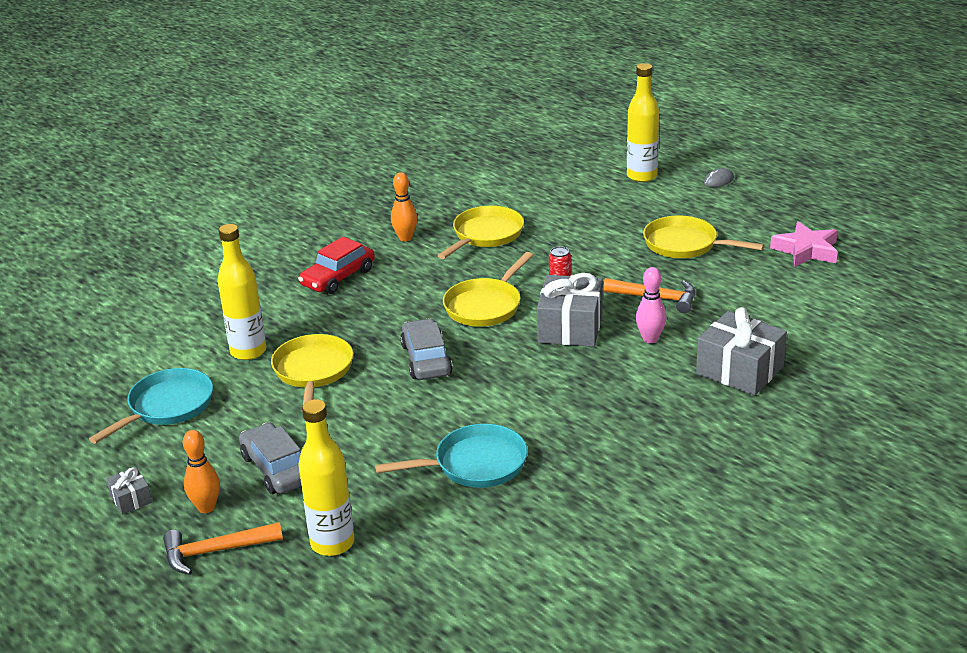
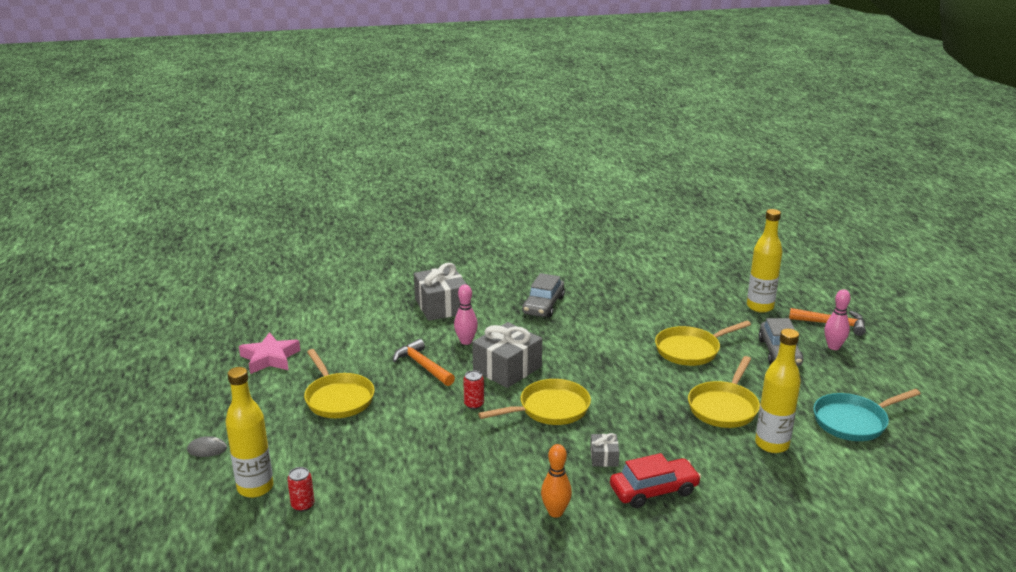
camera: 150 degrees left, 5 degrees down
grey gift [106,467,152,514] -> grey gift moved to [590,433,620,467]
orange bowling pin [183,430,220,513] -> pink bowling pin [824,289,851,350]
turquoise pan [375,424,528,488] -> none
grey car [400,318,453,380] -> grey car moved to [522,273,565,318]
yellow pan [438,206,524,259] -> yellow pan moved to [655,321,751,366]
none -> red can [287,467,314,512]

